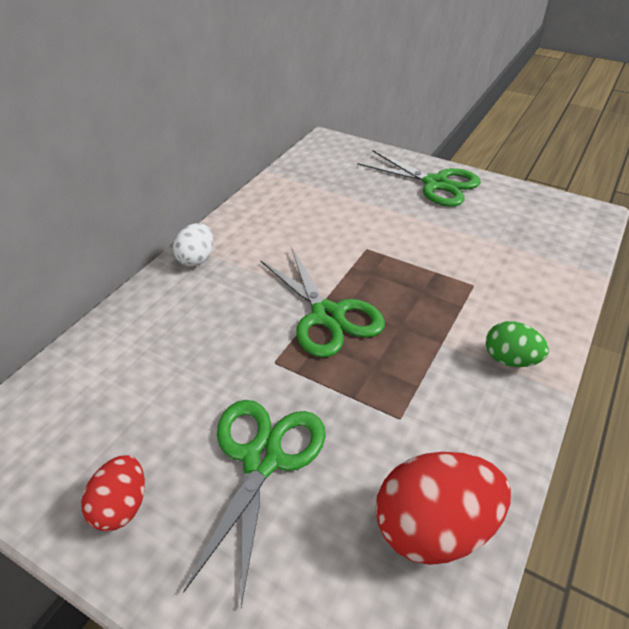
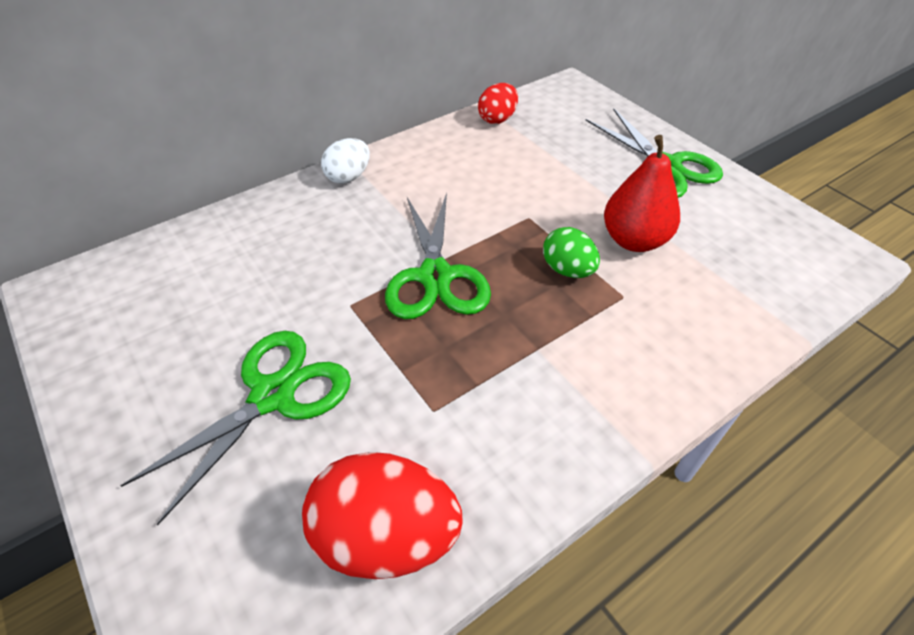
camera: 25 degrees right, 5 degrees up
red egg [81,455,145,531] -> red egg moved to [478,83,518,124]
green egg [486,321,549,367] -> green egg moved to [543,227,600,278]
none -> red pear [604,135,680,252]

